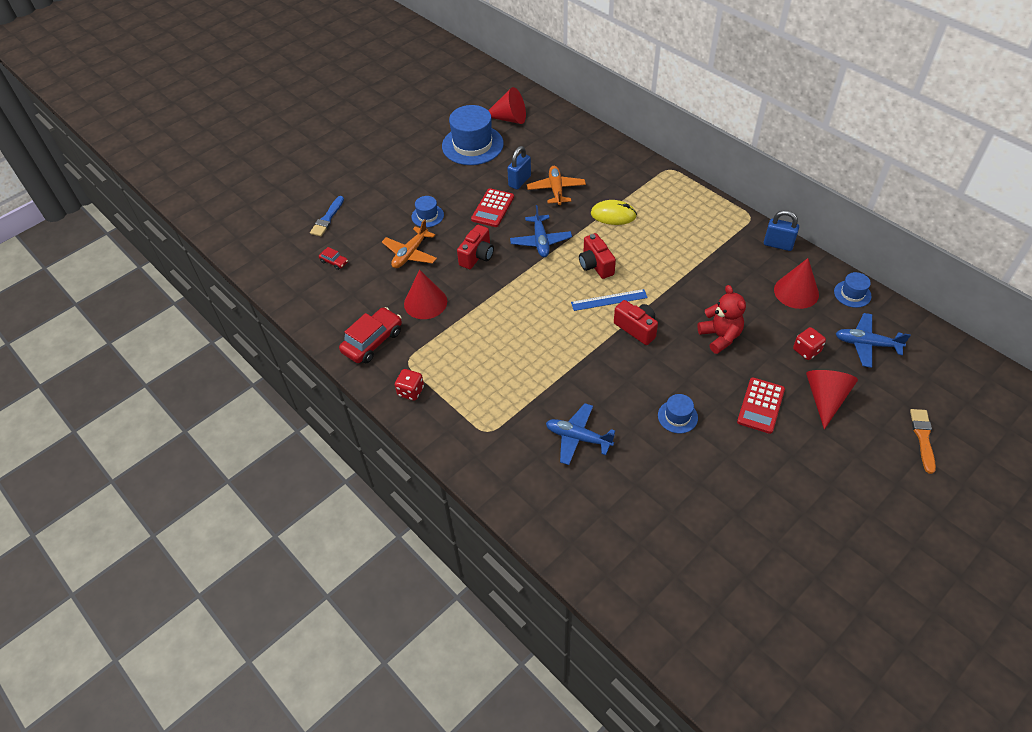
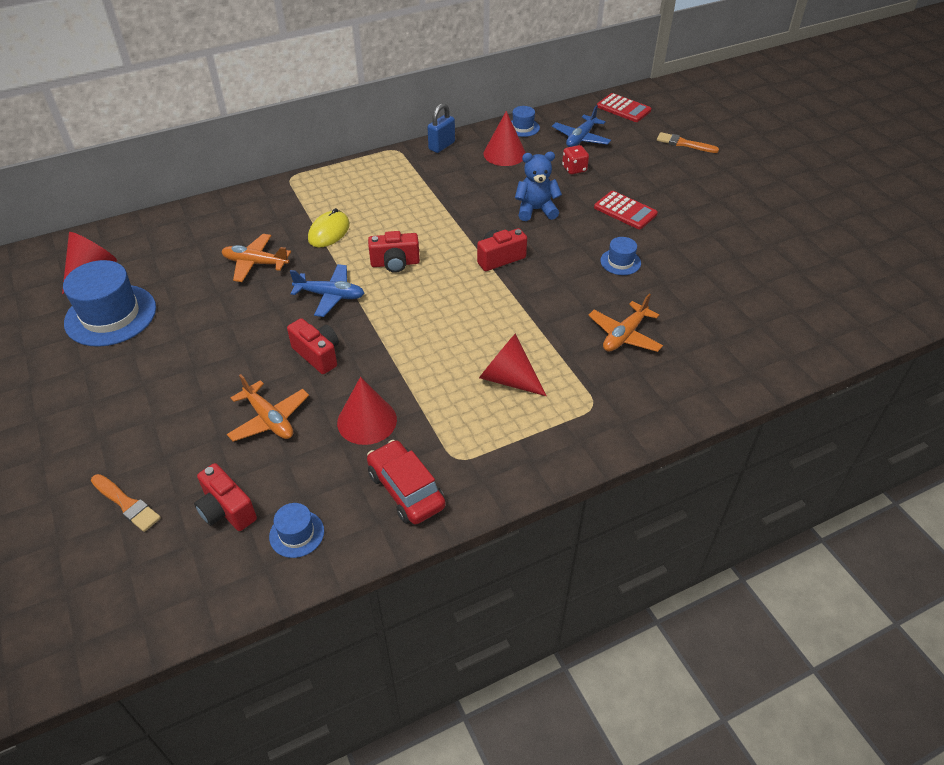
camera: 75 degrees left, 5 degrees down
blue brush [310,196,344,236] -> orange brush [91,474,161,532]
red car [319,247,348,270] -> red camera [194,463,257,531]
red dice [395,369,424,401] -> none
blue hat [411,196,444,227] -> blue hat moved to [269,503,324,558]
red calculator [471,188,514,227] -> red calculator moved to [597,93,652,122]
blue padlock [507,146,531,190] -> none
blue plane [546,403,615,465] -> orange plane [588,293,663,352]
blue ruler [571,289,648,311] -> none
red teddy bear [697,285,746,354] -> blue teddy bear [515,152,562,221]
red cone [806,370,858,429] -> red cone moved to [479,334,547,396]

